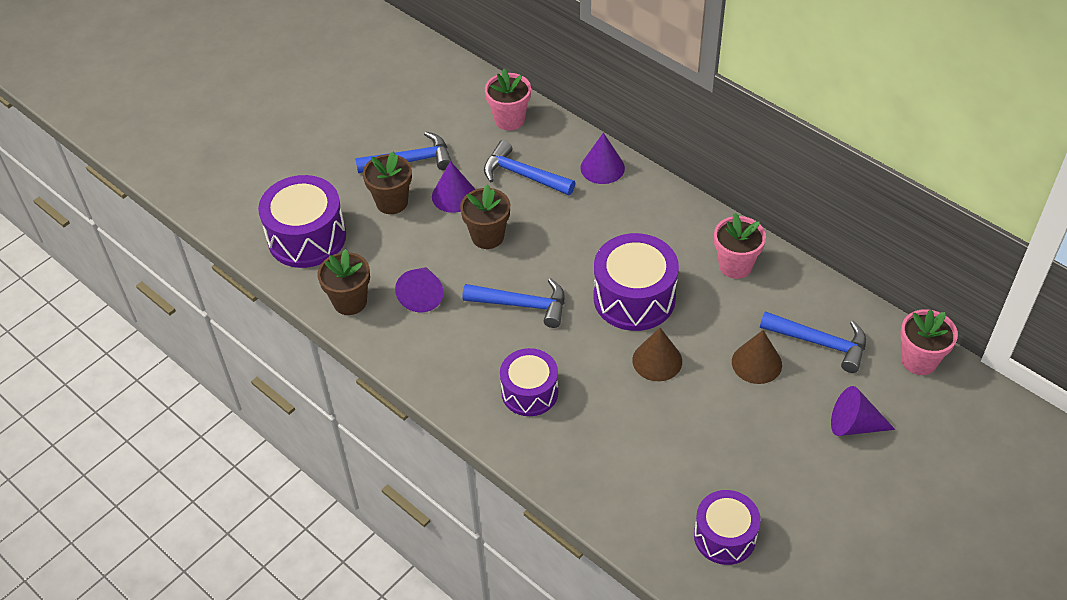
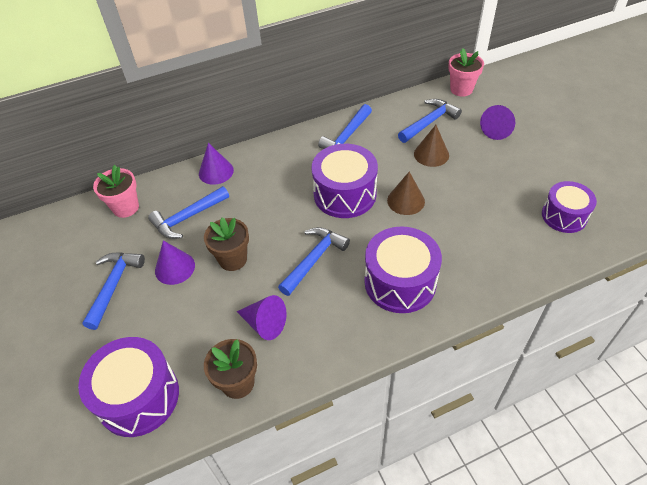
camera: 65 degrees left, 0 degrees up
brown flower pot [363,152,412,214] -> none
purple drum [500,348,558,416] -> purple drum [365,226,442,313], size x1.52
pink flower pot [714,213,766,279] -> blue hammer [318,104,372,149]

